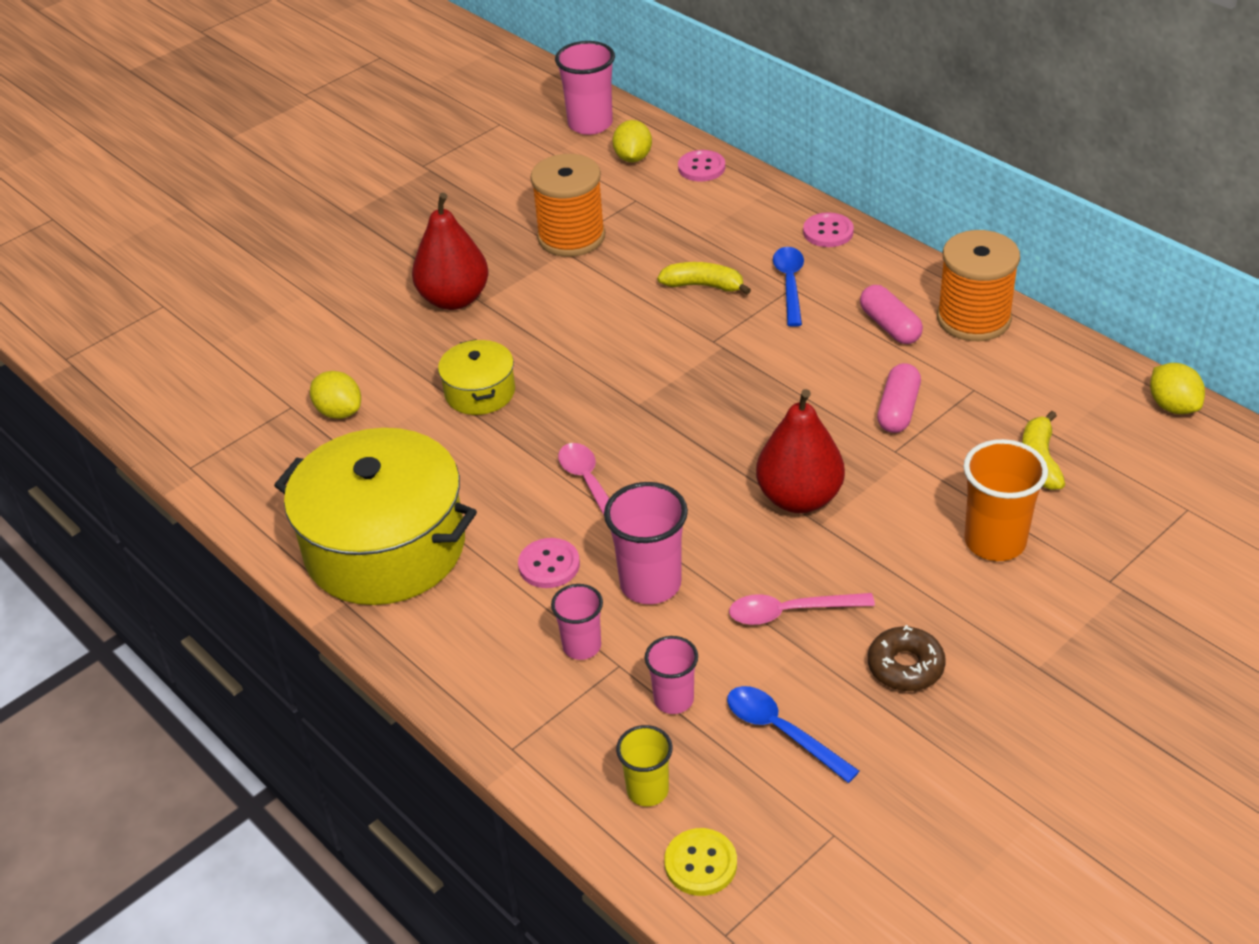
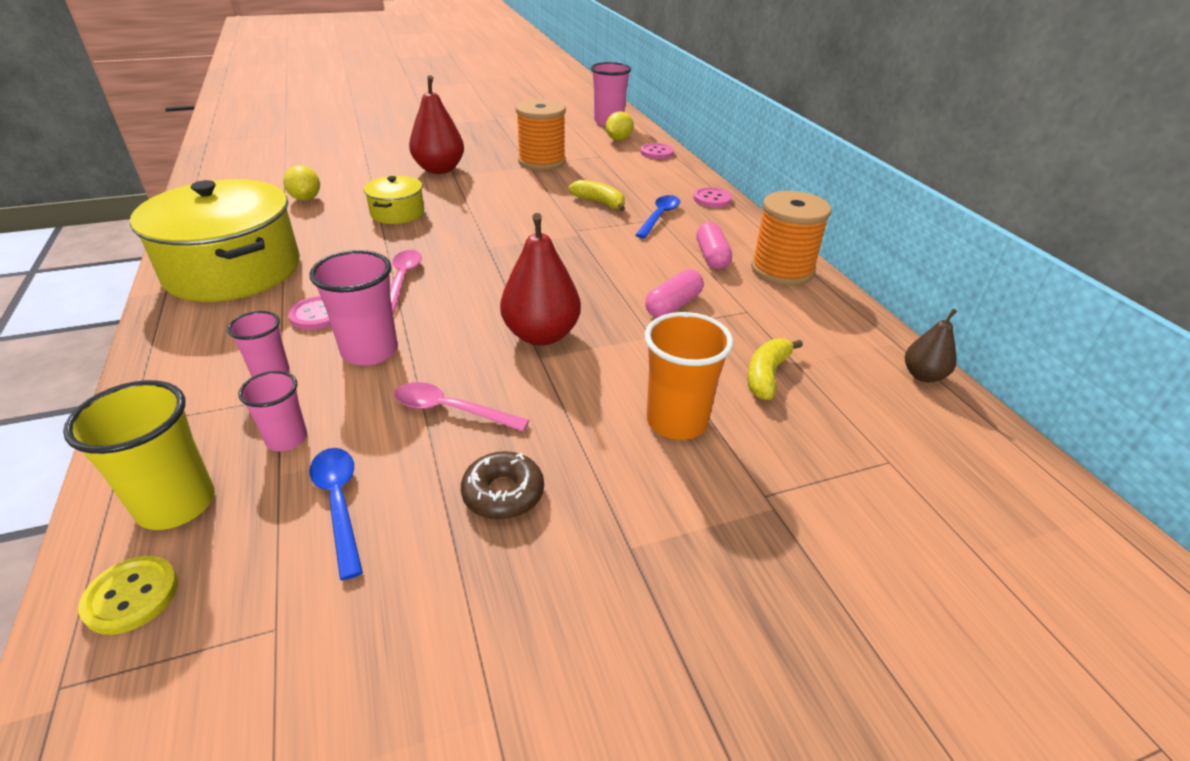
camera: 20 degrees right, 5 degrees down
yellow cup [616,725,673,806] -> yellow cup [63,380,215,530], size x1.64
yellow lemon [1150,363,1205,414] -> brown pear [905,309,957,382]

